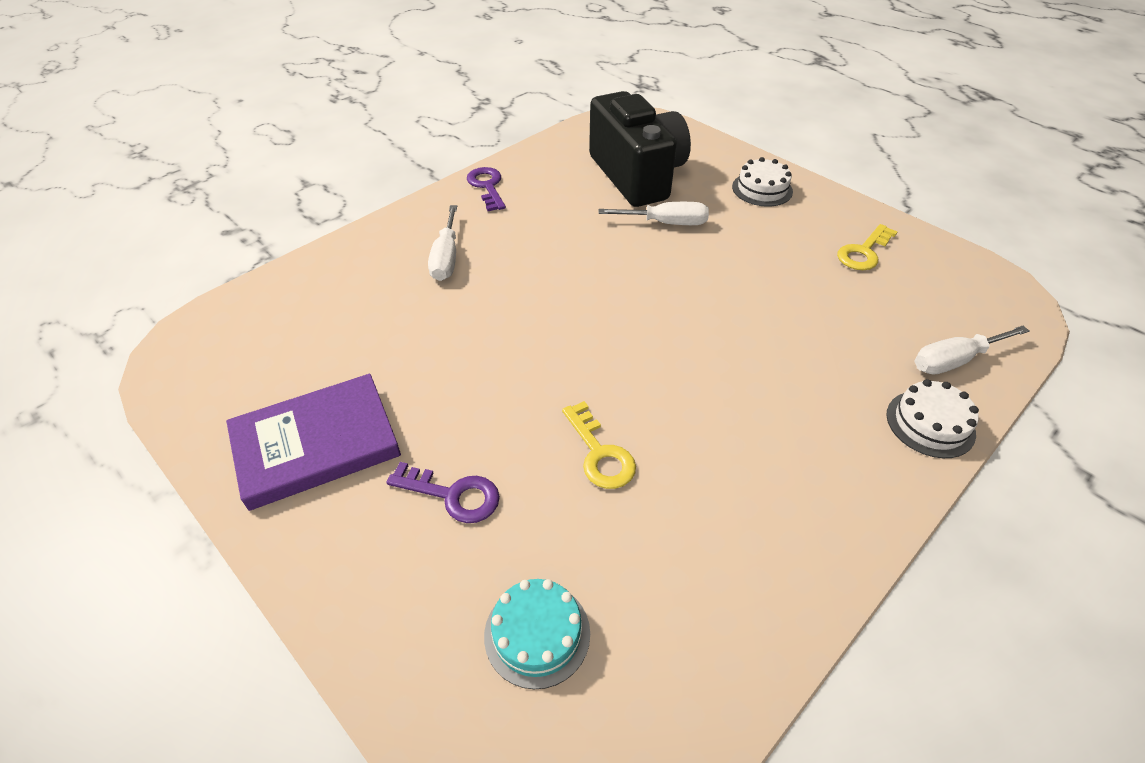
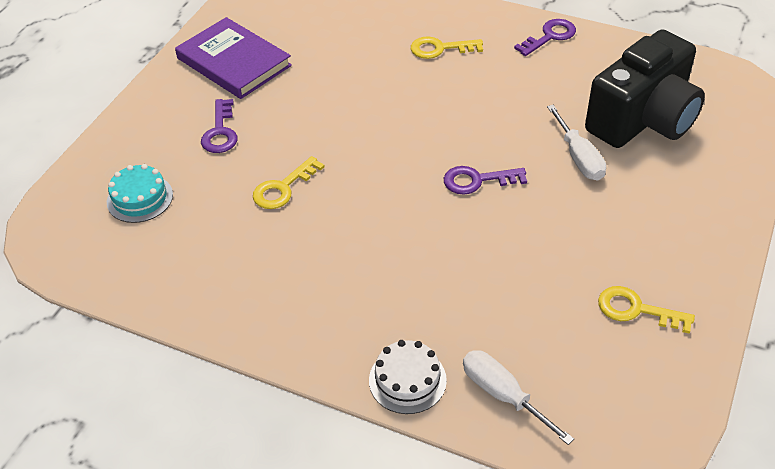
camera: 70 degrees right, 0 degrees up
white screwdriver [428,205,457,281] -> yellow key [411,36,483,59]
white cake [732,157,793,207] -> none
none -> purple key [444,166,527,195]

